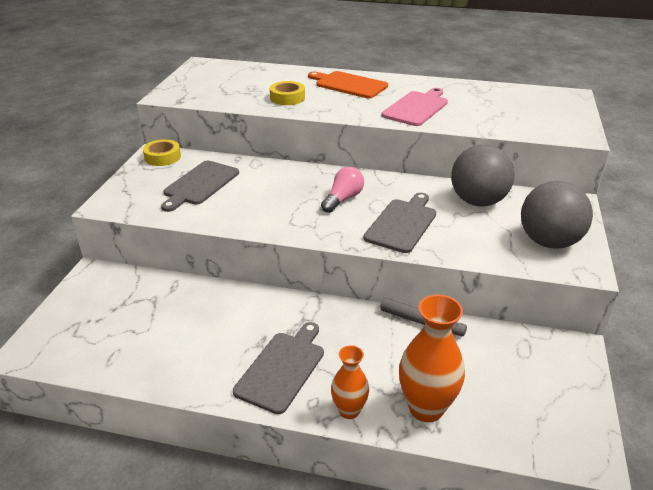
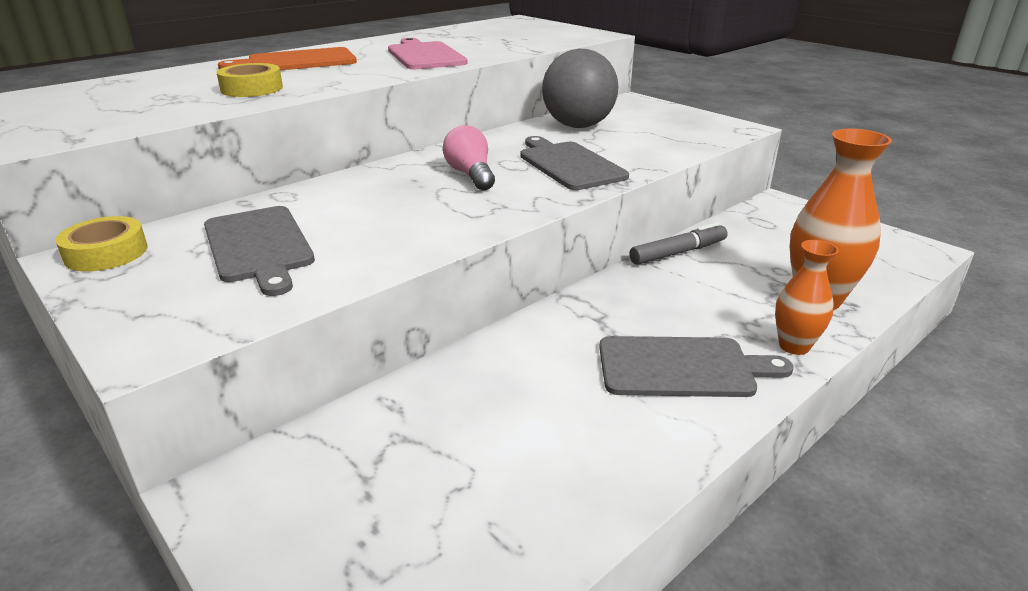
camera: 55 degrees left, 5 degrees down
grey cutting board [233,322,324,414] -> grey cutting board turned 120 degrees clockwise [599,336,794,397]
grey ball [521,181,593,248] -> none

